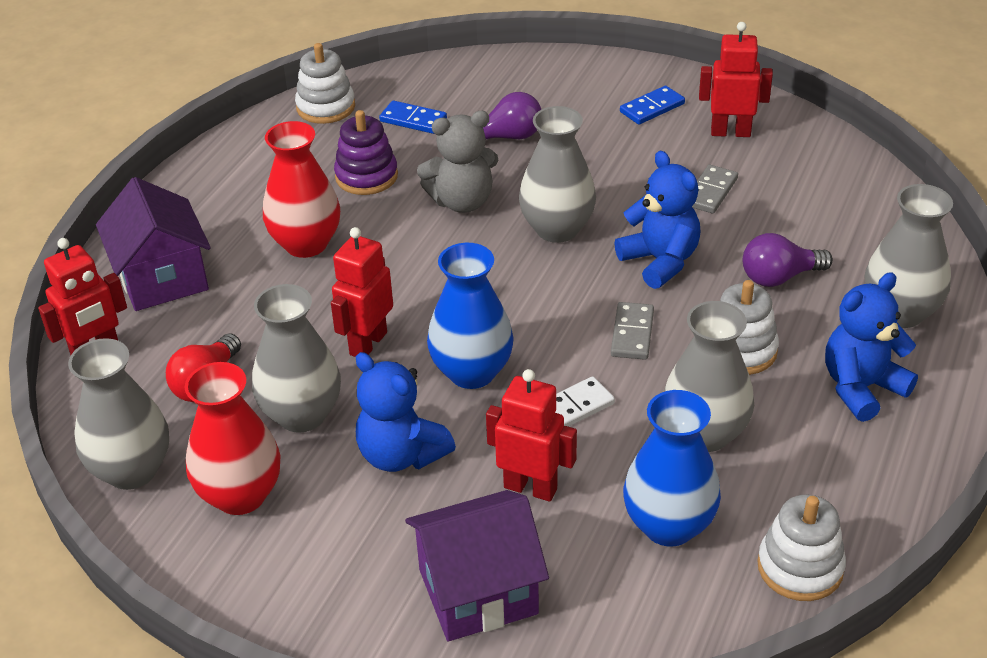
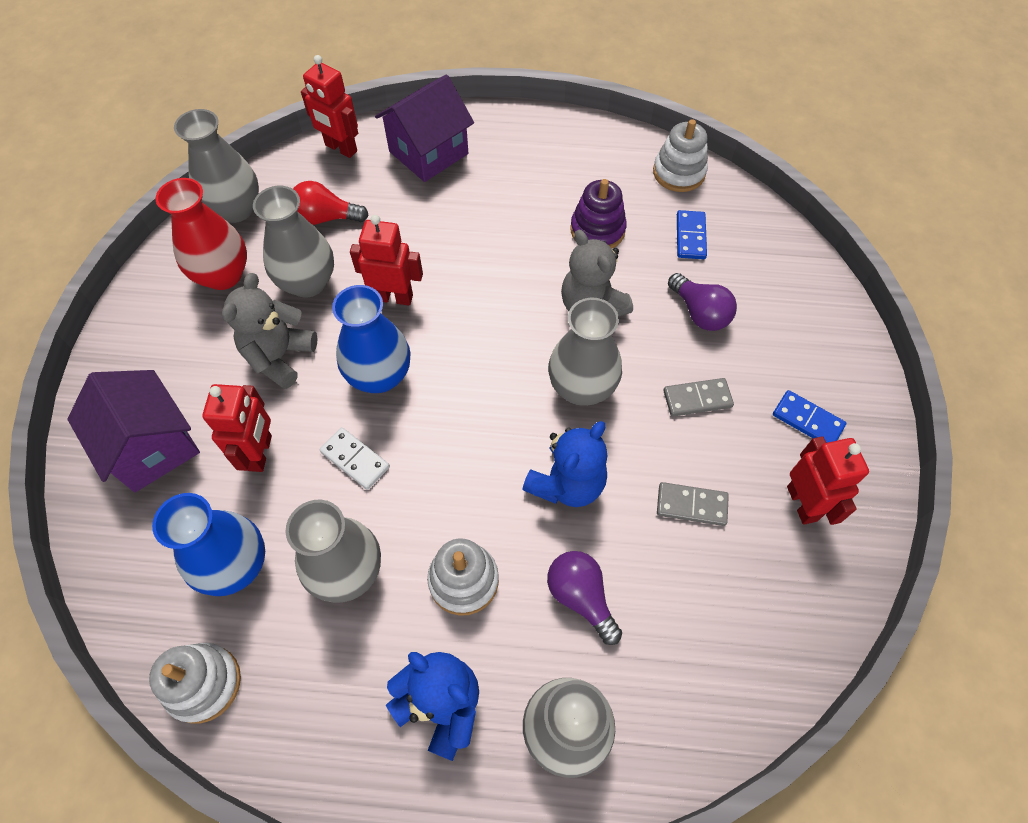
camera: 70 degrees right, 20 degrees up
red vase [263,121,340,258] -> none
blue teddy bear [356,352,456,472] -> grey teddy bear [222,273,317,389]
grey domino [611,302,654,360] -> grey domino moved to [663,378,734,417]

